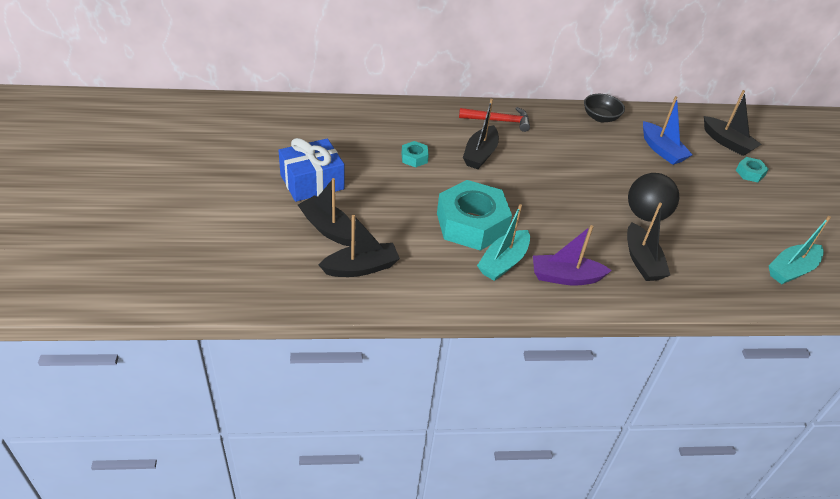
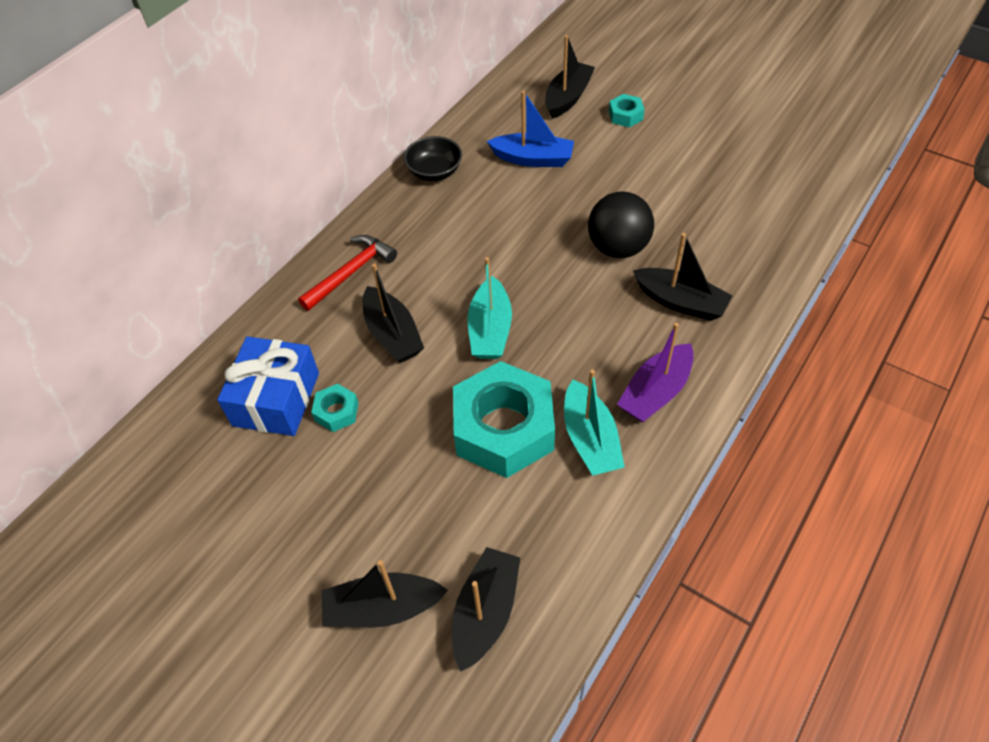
camera: 45 degrees left, 10 degrees up
blue gift [279,138,344,202] -> blue gift moved to [217,336,319,436]
black boat [704,90,762,156] -> black boat turned 60 degrees counterclockwise [545,35,595,119]
turquoise boat [769,216,831,284] -> turquoise boat moved to [468,257,512,359]

